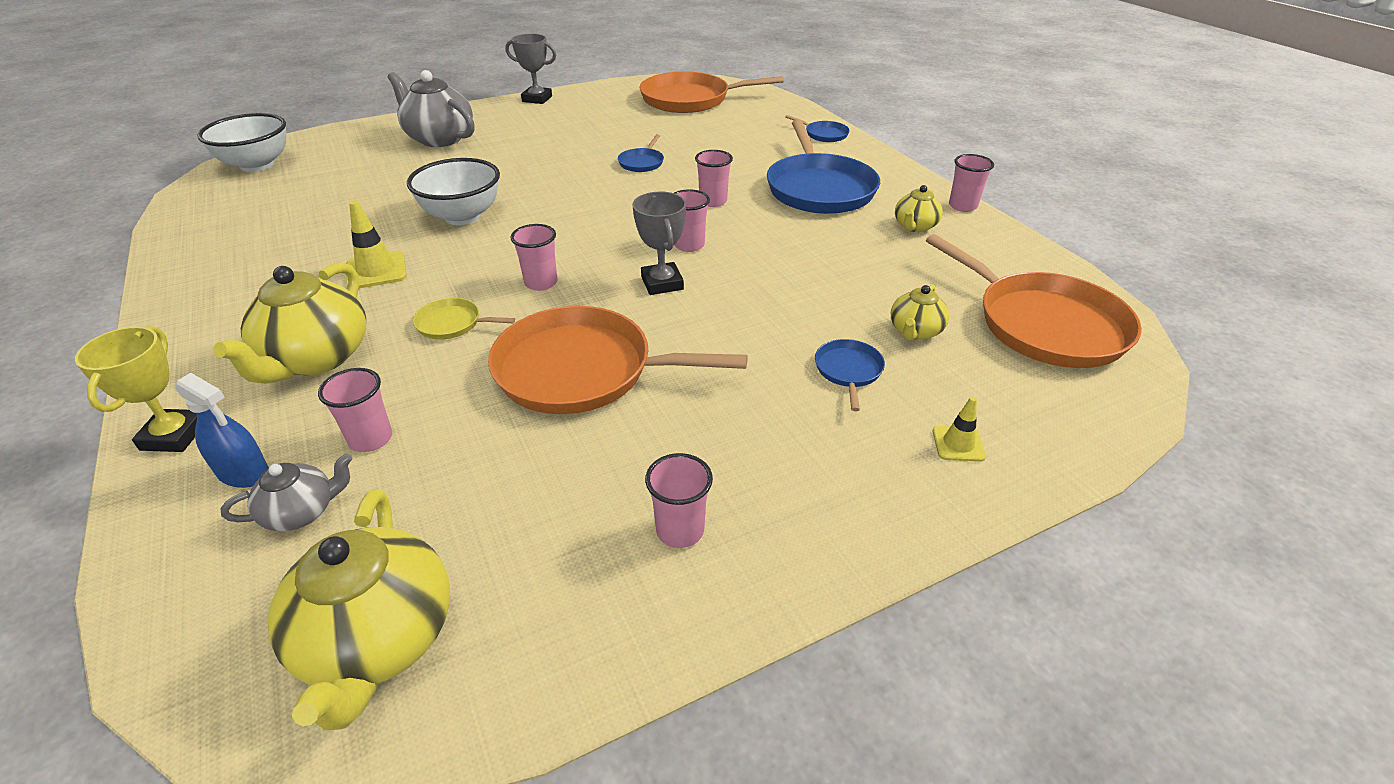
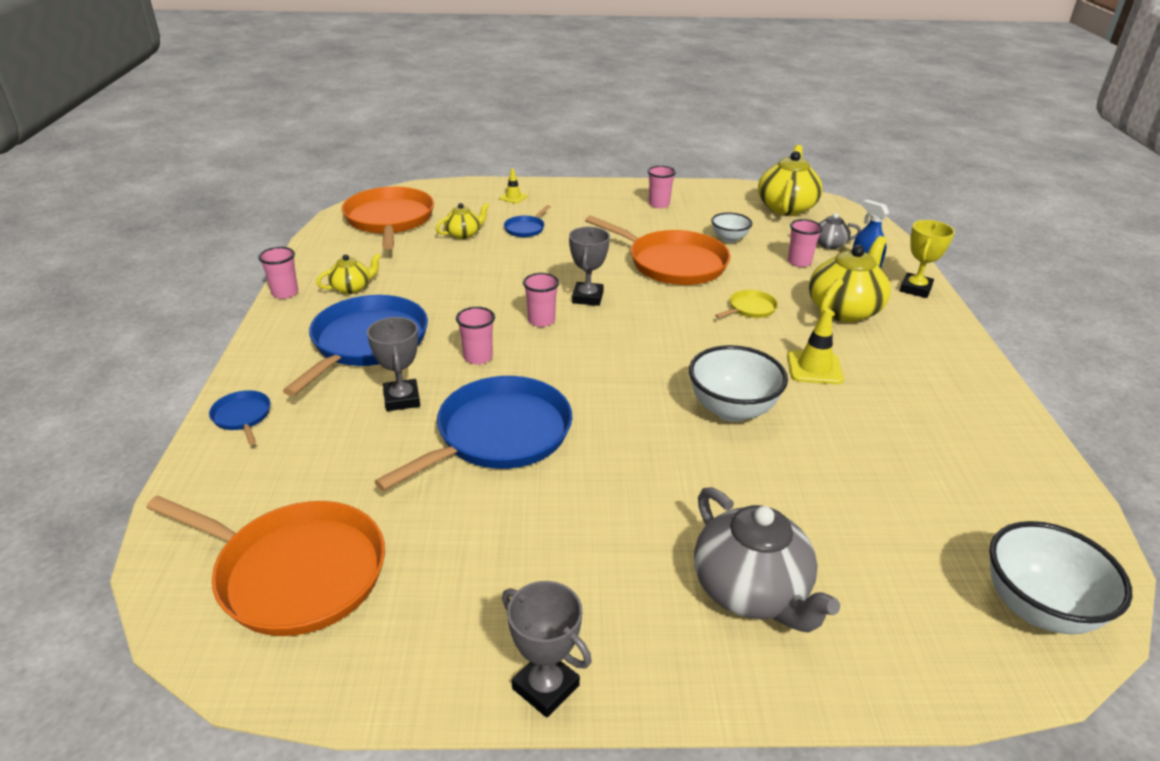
camera: 155 degrees left, 5 degrees down
yellow pan [413,298,515,340] -> yellow pan turned 75 degrees counterclockwise [715,290,778,318]
pink cup [511,224,557,291] -> none
blue pan [618,134,664,172] -> blue pan [374,376,572,491], size x2.26
none -> grey trophy [367,317,420,411]
none -> white bowl [711,213,752,243]

